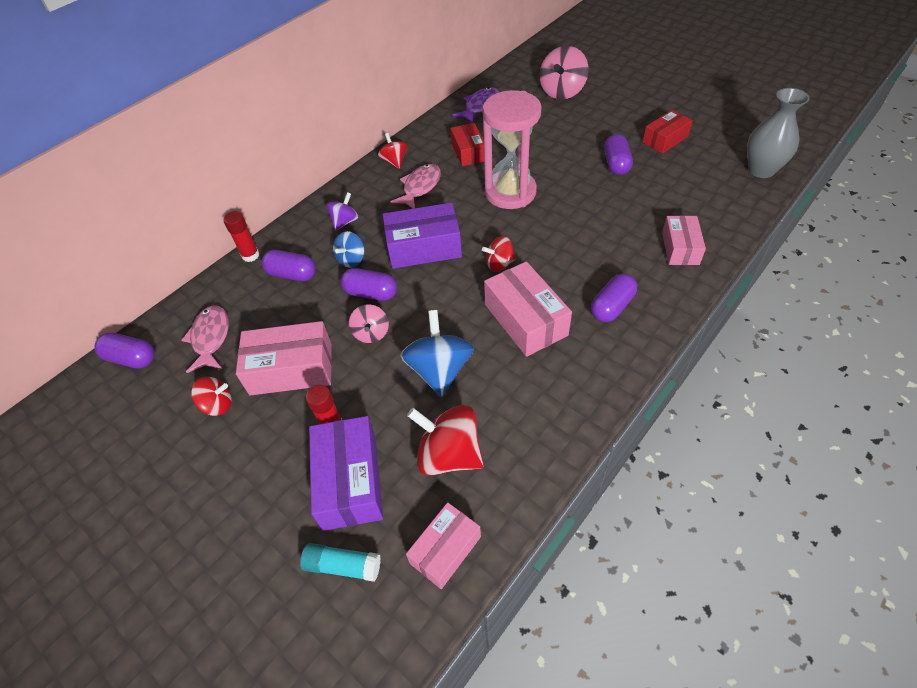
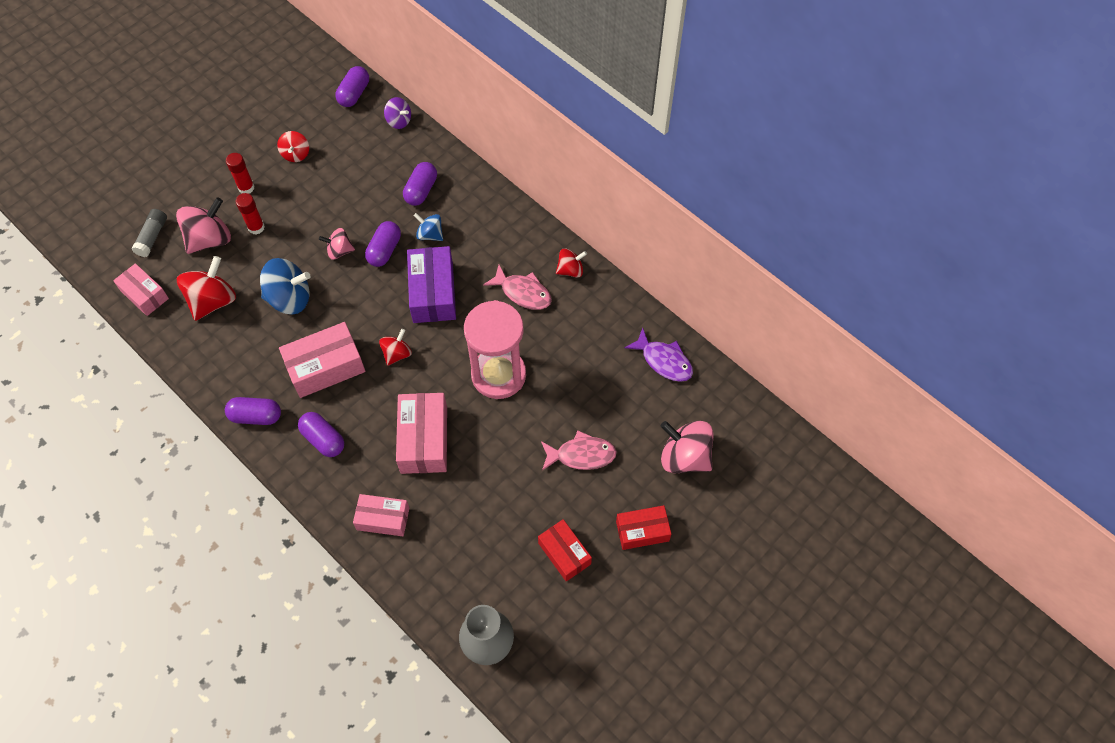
camera: 90 degrees right, 10 degrees up
pink fish [182,305,229,373] -> pink fish moved to [541,431,617,471]
red glue stick [223,211,260,262] -> red glue stick moved to [226,153,255,194]
pink box [236,321,332,396] -> pink box moved to [396,393,447,474]
turquoise glue stick [300,543,381,582] -> grey glue stick [132,209,167,257]
purple box [309,416,383,531] -> pink spinning top [176,197,231,254]
purple spinning top [326,192,359,231] -> purple spinning top moved to [384,97,411,129]
red box [451,123,484,166] -> red box moved to [616,505,671,550]
red spinning top [482,236,516,272] -> red spinning top turned 45 degrees clockwise [379,329,412,366]
purple capsule [604,134,633,175] -> purple capsule moved to [225,397,281,425]

